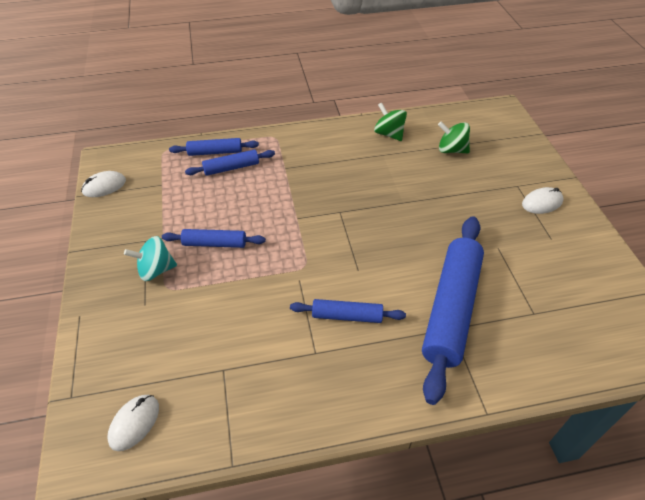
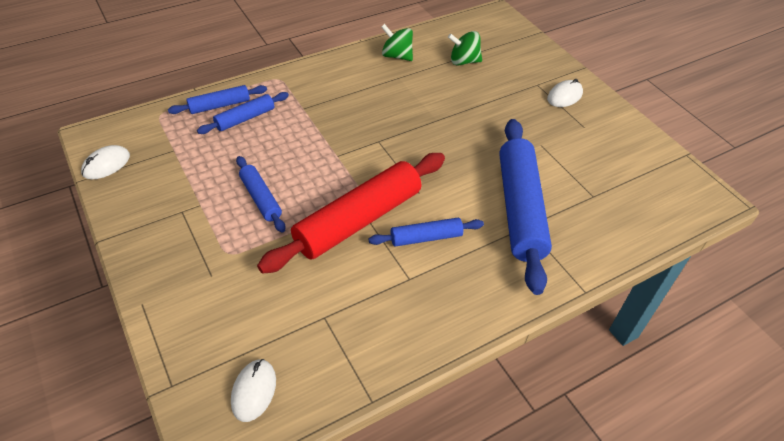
camera: 20 degrees left, 0 degrees up
turquoise spinning top [124,236,177,281] -> none
blue rolling pin [162,229,266,248] -> blue rolling pin turned 75 degrees clockwise [236,156,285,232]
none -> red rolling pin [257,153,445,274]

